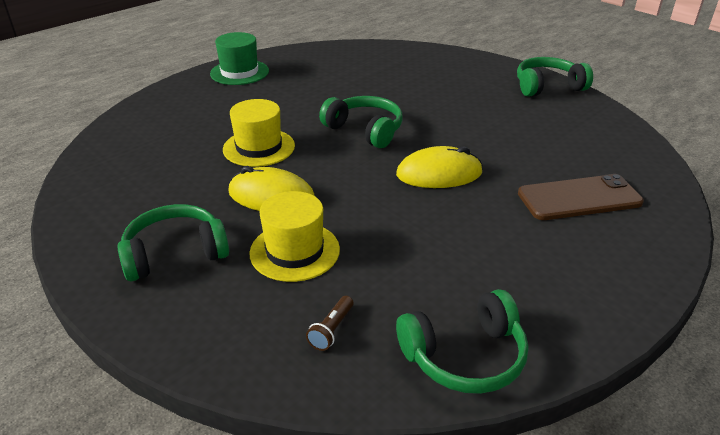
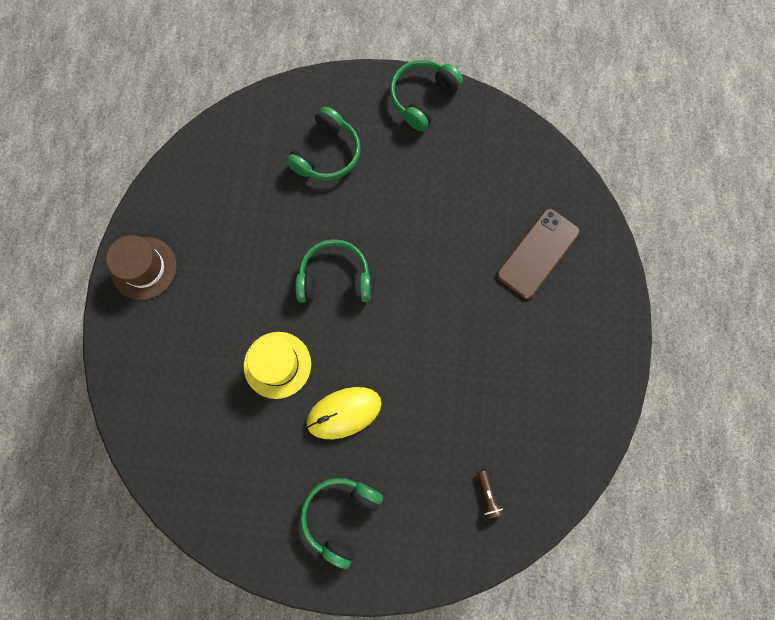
camera: 40 degrees left, 40 degrees up
green hat [210,32,269,85] -> brown hat [106,235,177,300]
yellow hat [249,191,340,282] -> none
yellow mouse [396,146,483,188] -> none
green headphones [396,289,528,394] -> green headphones moved to [286,106,361,180]

